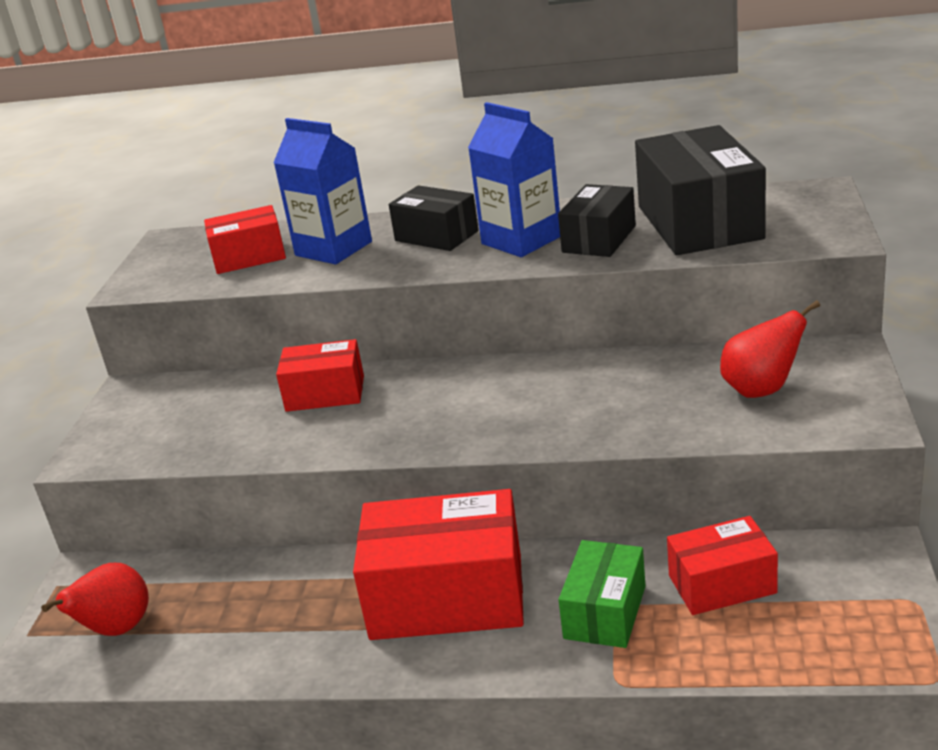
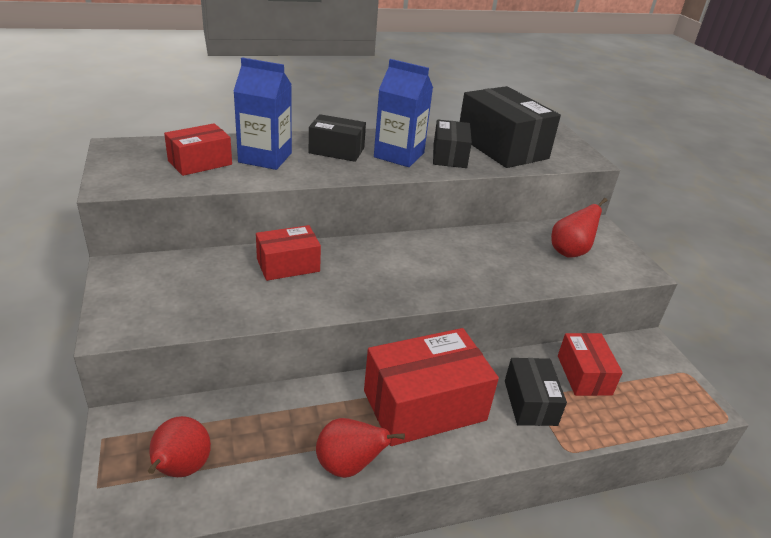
camera: 30 degrees left, 5 degrees up
green box [558,540,645,648] -> black box [505,358,567,426]
red box [667,516,778,615] -> red box turned 60 degrees counterclockwise [558,333,623,396]
none -> red pear [316,418,405,478]

